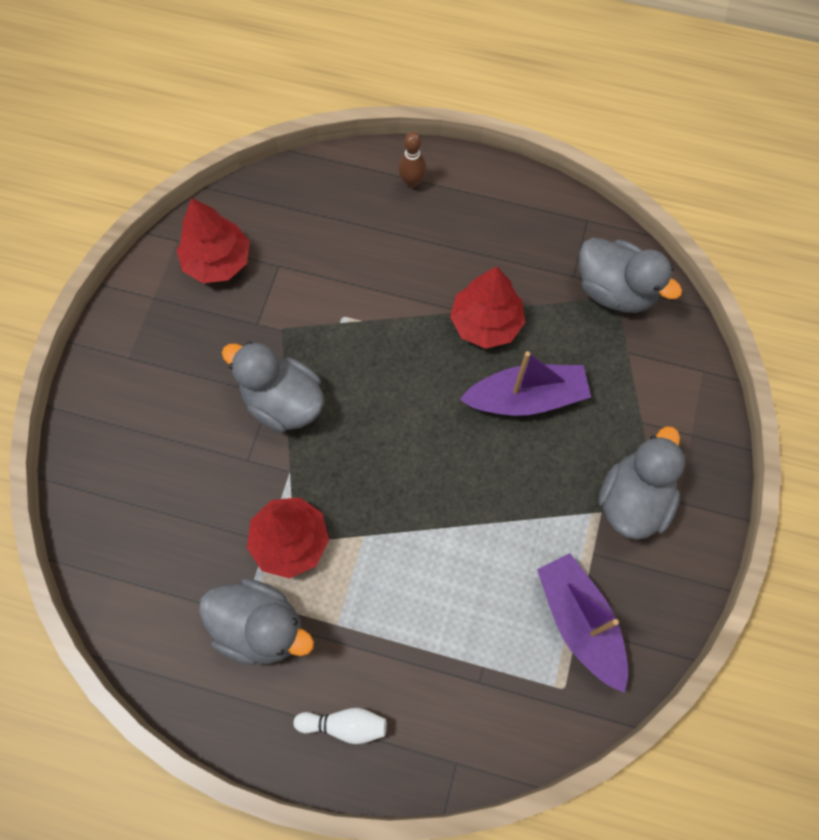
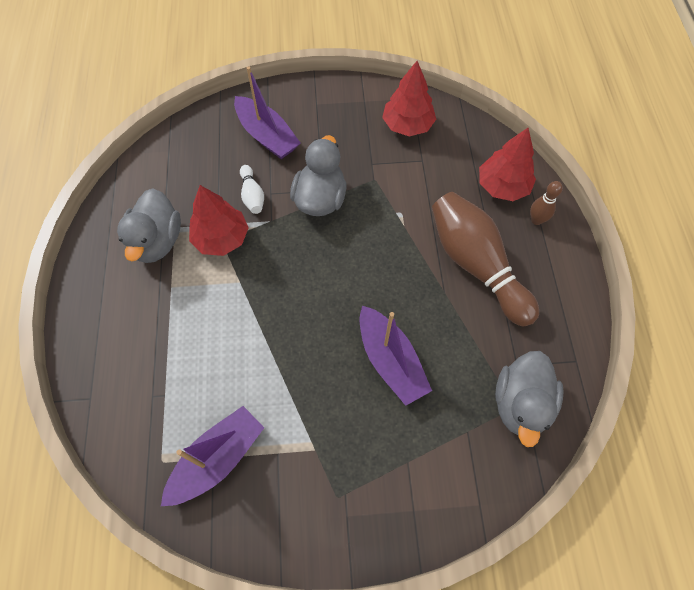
camera: 70 degrees right, 5 degrees down
white bowling pin [293,708,387,744] -> white bowling pin moved to [240,165,264,214]
red tree [450,266,525,349] -> red tree moved to [479,128,536,201]
grey duck [598,426,685,540] -> none
none -> purple boat [234,66,301,159]
none -> brown bowling pin [432,192,539,326]

